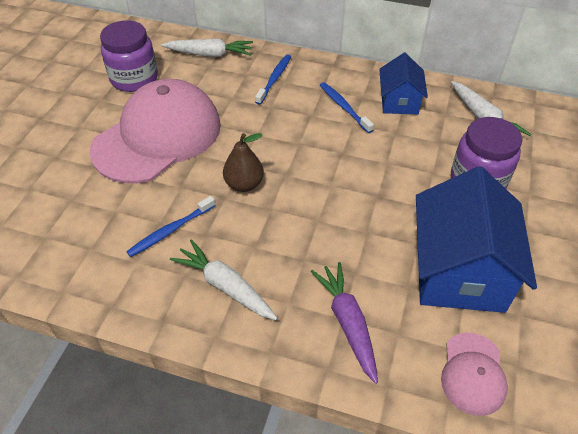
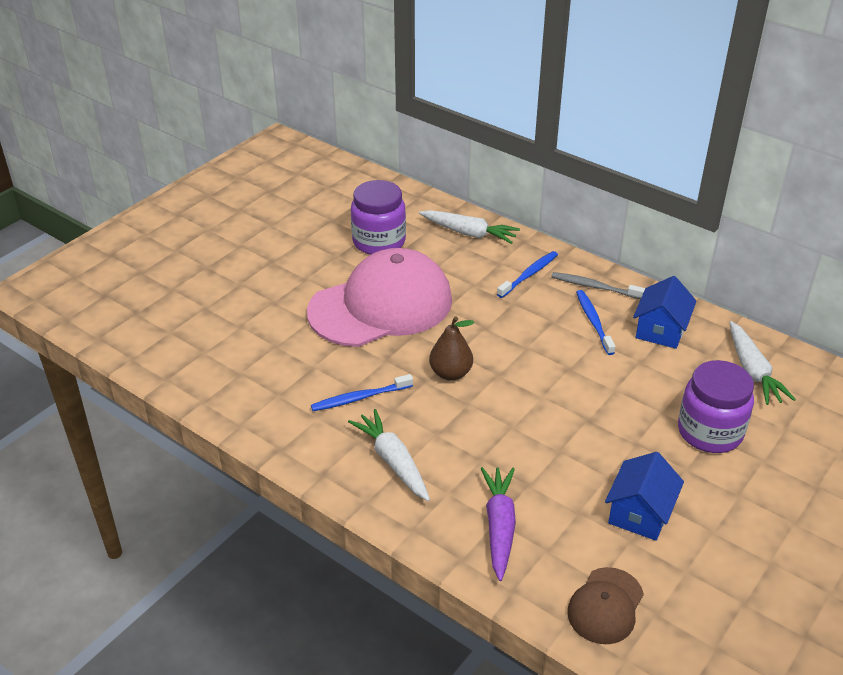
camera: 20 degrees right, 10 degrees down
blue house [416,166,537,313] -> blue house [605,452,684,541], size x0.55
pink cap [441,333,508,416] -> brown cap [567,567,644,644]
none -> grey toothbrush [551,272,645,299]

